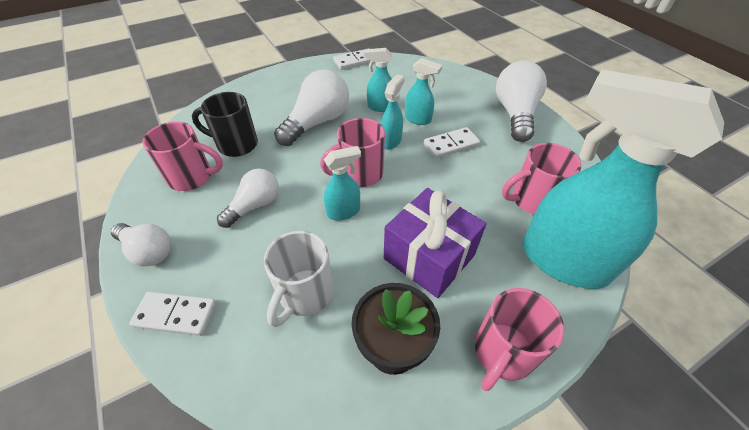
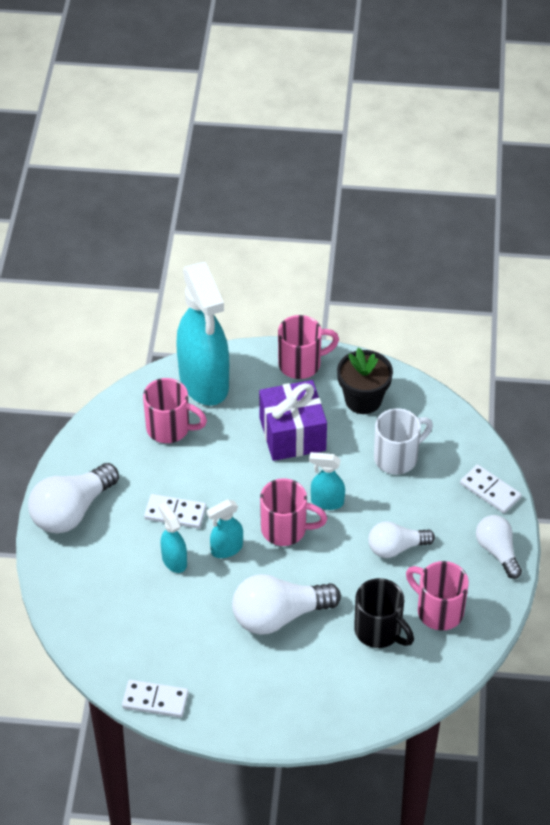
camera: 145 degrees left, 0 degrees up
turquoise spray bottle [364,48,392,112] -> none

